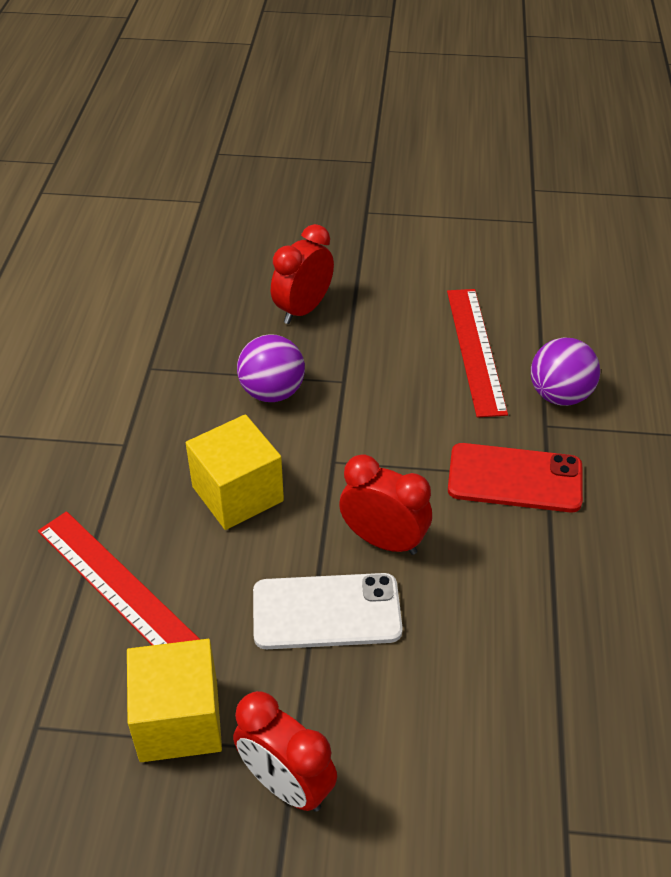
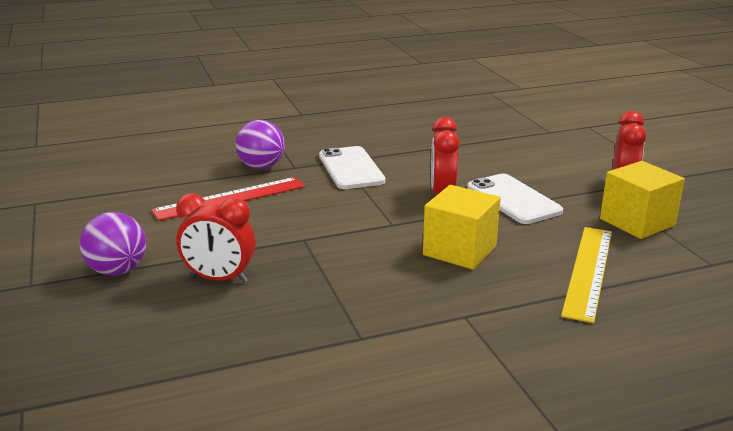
camera: 115 degrees left, 20 degrees down
red ruler [38,511,200,645] -> yellow ruler [561,227,612,323]
purple ball [237,334,305,402] -> purple ball moved to [80,212,146,276]
red phone [448,443,583,512] -> white phone [319,146,386,189]

